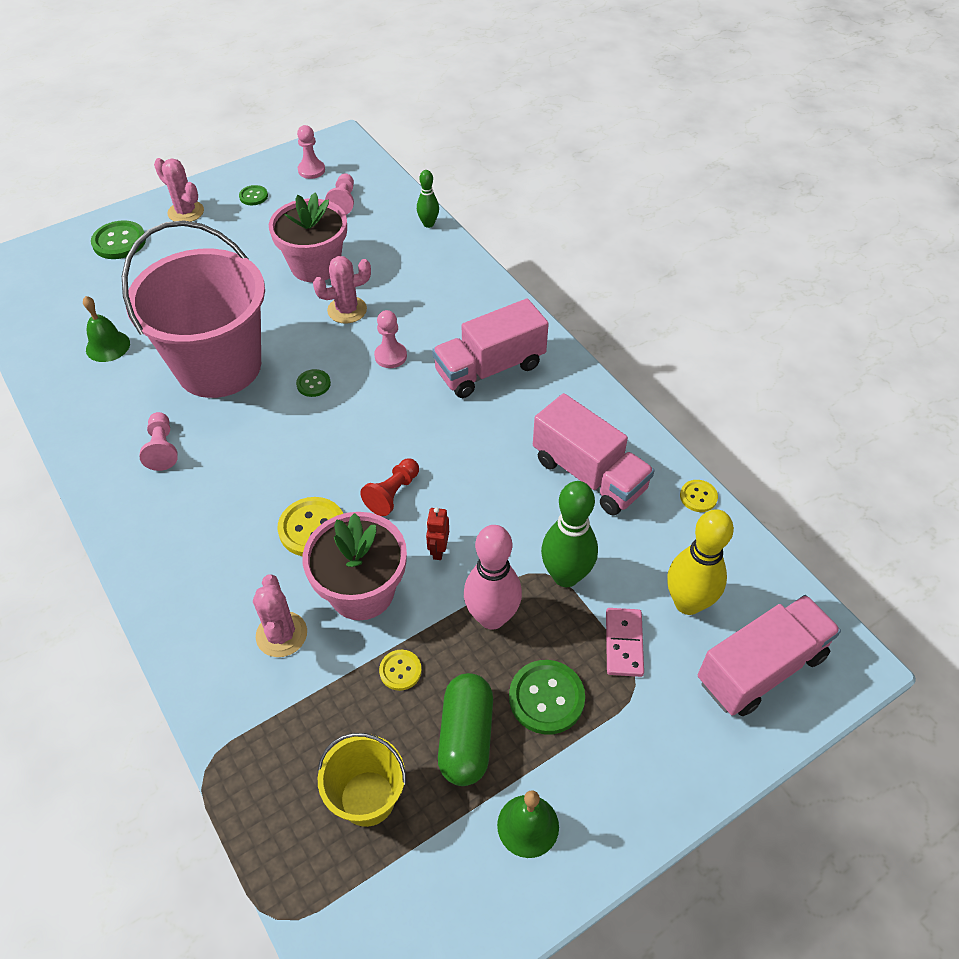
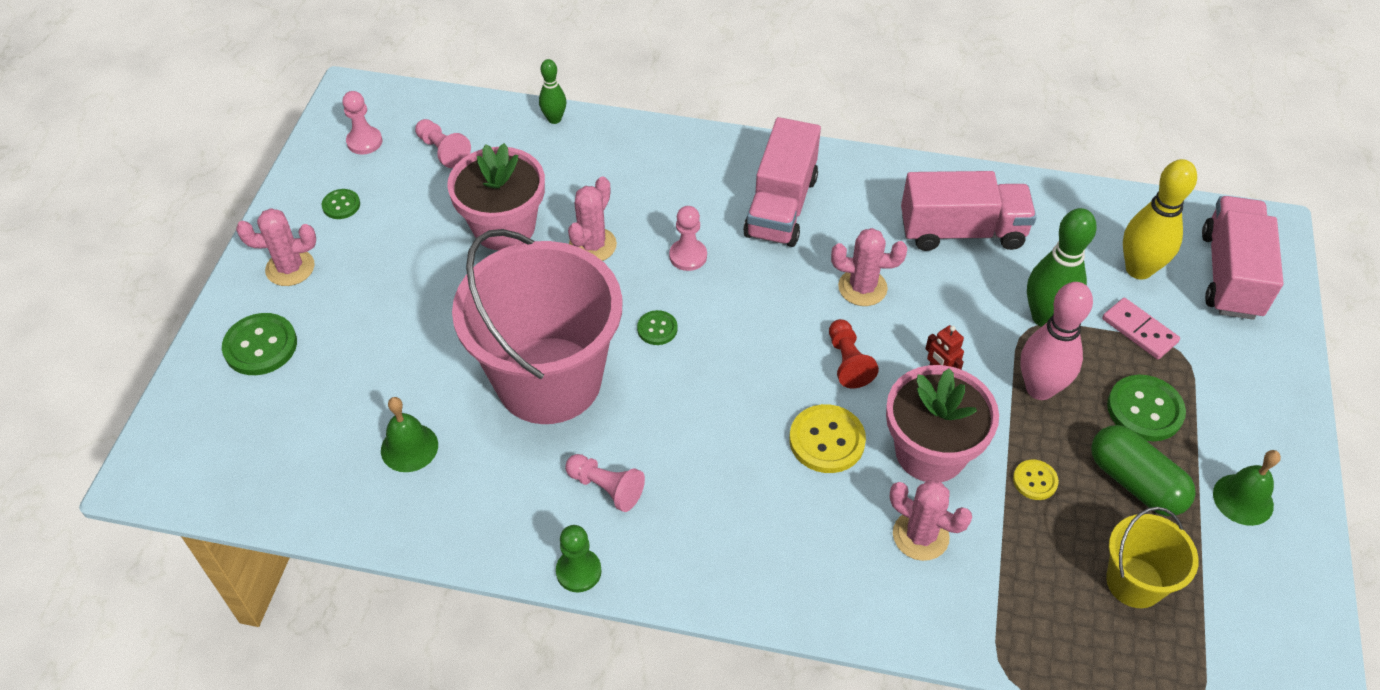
camera: 45 degrees left, 0 degrees up
yellow button [680,480,718,512] -> none
none -> green pawn [556,525,601,592]
none -> pink cactus [831,228,907,306]

